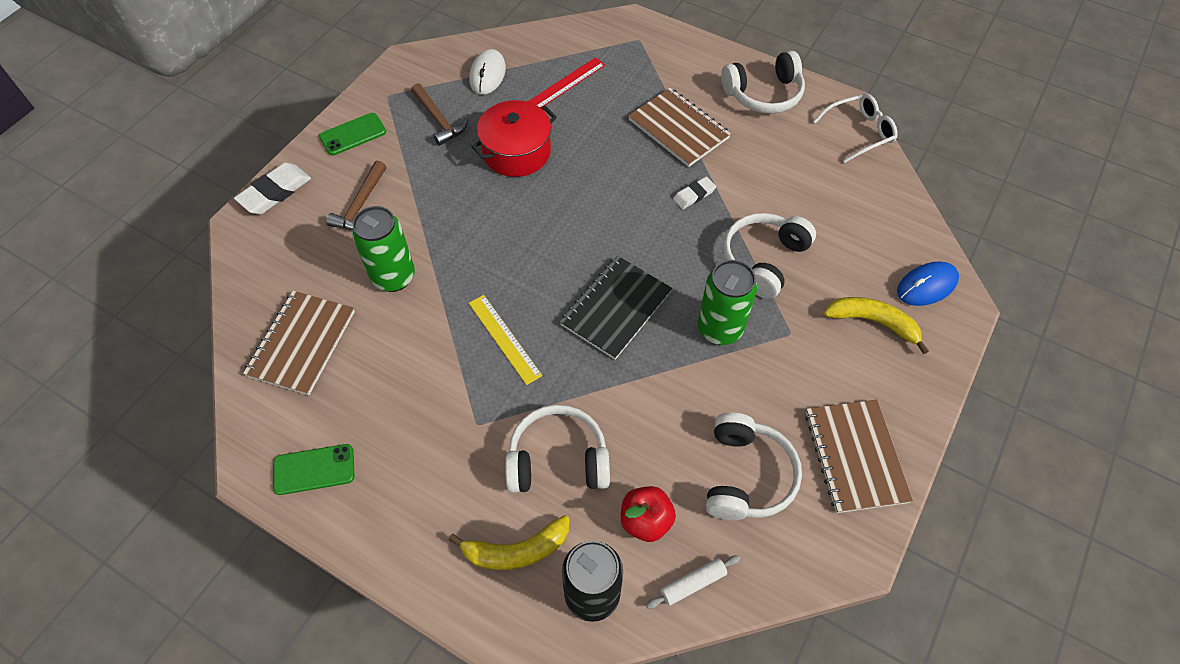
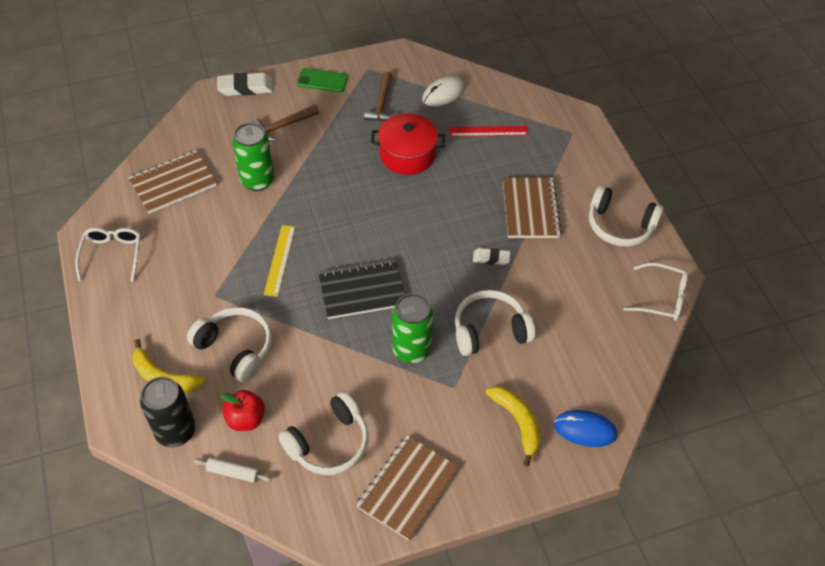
camera: 40 degrees right, 5 degrees down
green phone [273,444,354,495] -> white glasses [75,228,141,282]

